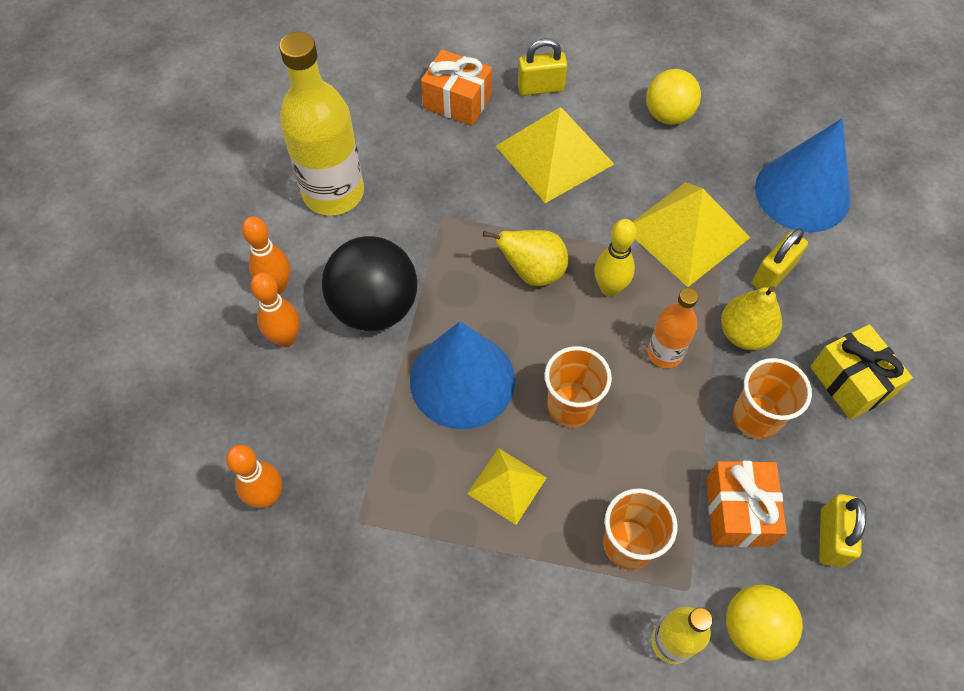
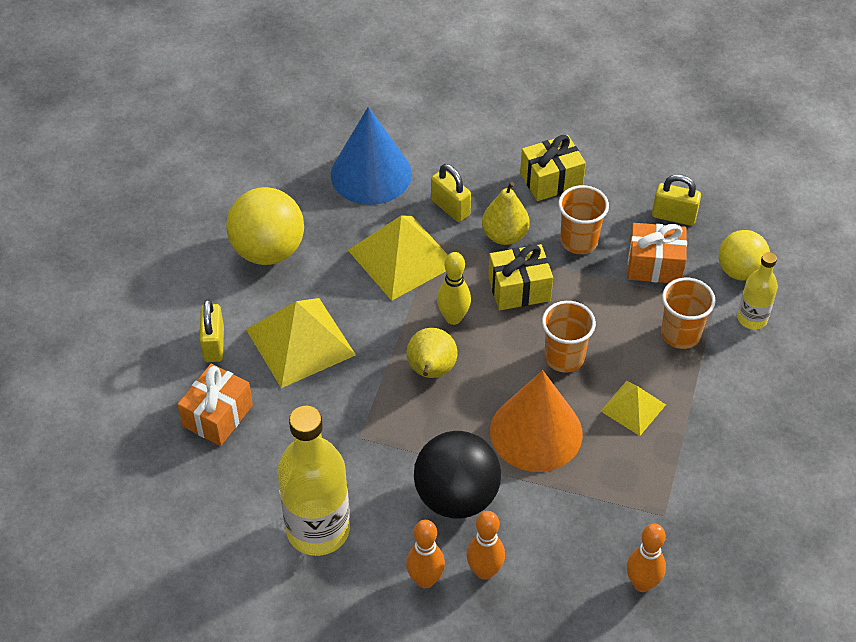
camera: 85 degrees left, 10 degrees down
blue cone [410,321,515,429] -> orange cone [490,370,583,472]
yellow ball [646,69,701,125] -> yellow ball [226,187,304,265], size x1.53
orange bottle [647,288,698,368] -> yellow gift [488,244,553,310]

